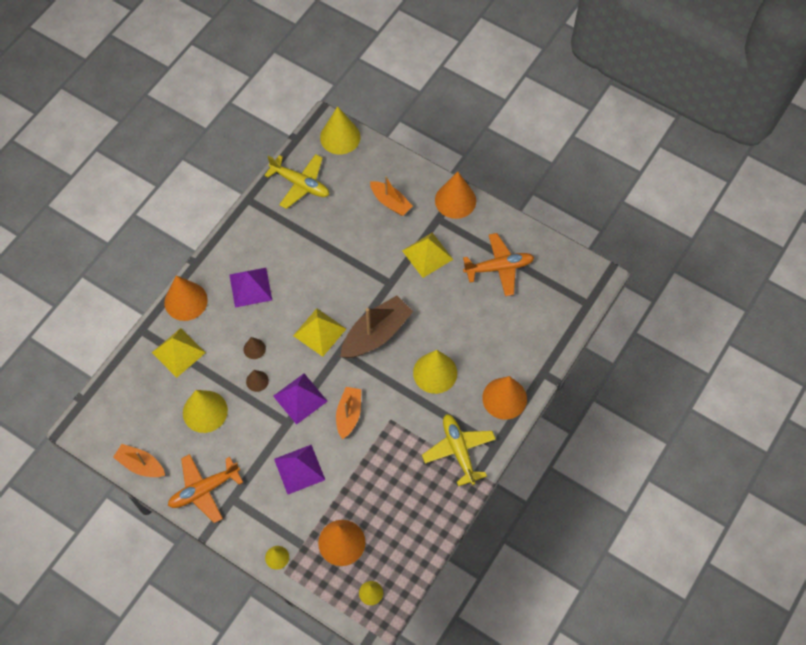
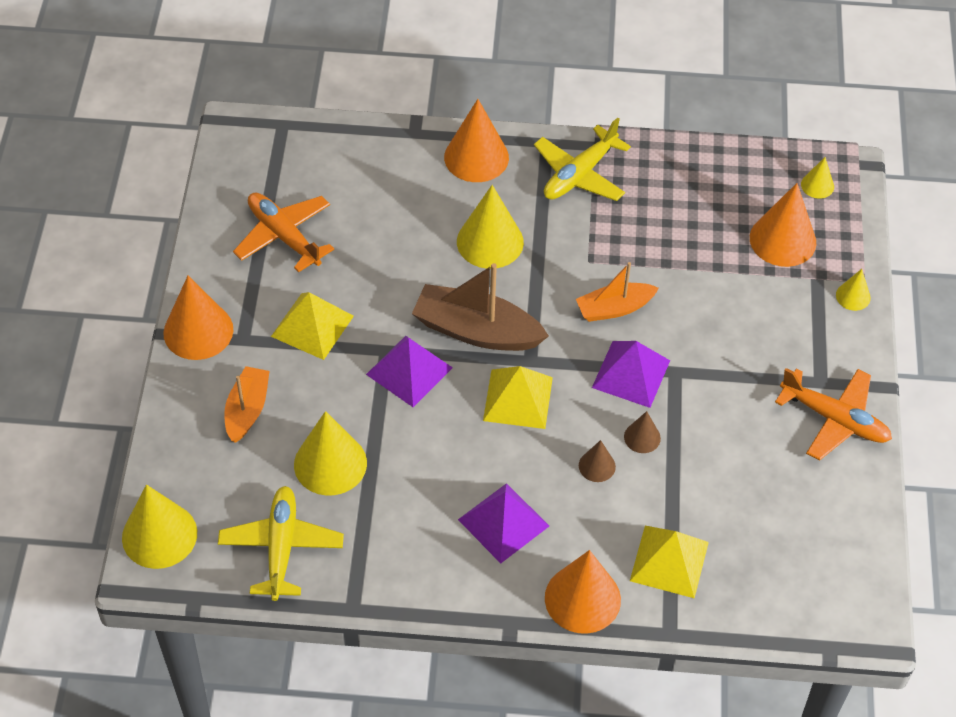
camera: 120 degrees left, 10 degrees down
orange boat [113,444,165,477] -> none
yellow cone [183,390,228,433] -> yellow cone moved to [294,411,367,496]
purple pyramid [274,445,325,494] -> purple pyramid moved to [366,336,453,407]

